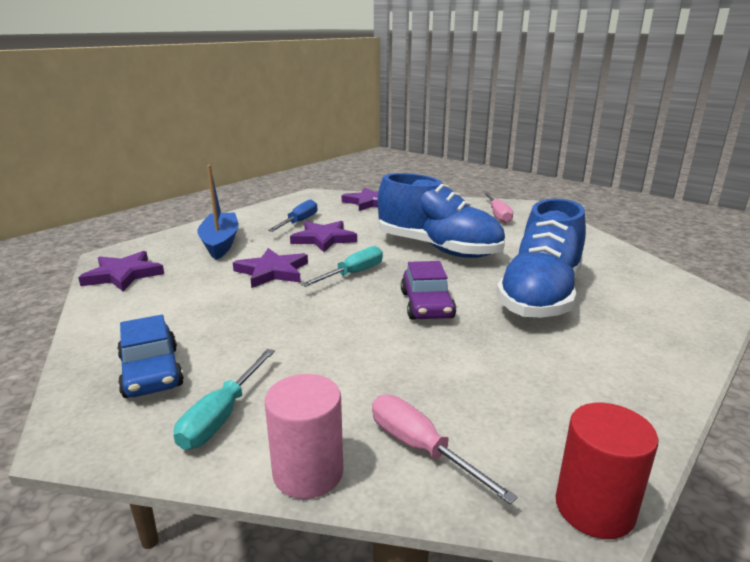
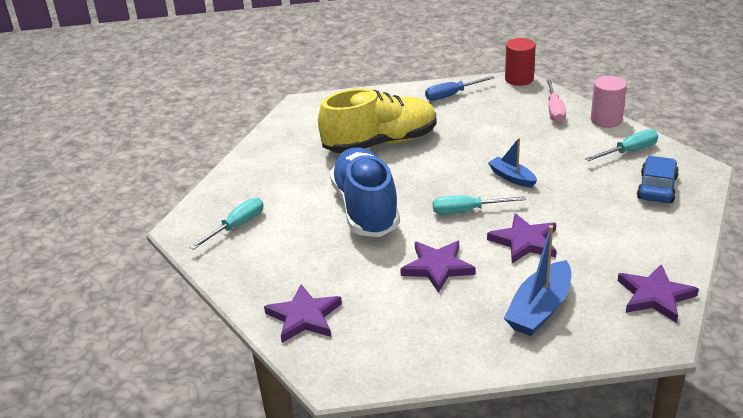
camera: 135 degrees left, 10 degrees up
blue screwdriver [268,199,317,232] -> blue screwdriver moved to [425,76,495,101]
purple car [401,261,456,320] -> none
pink screwdriver [484,193,513,223] -> turquoise screwdriver [190,198,264,250]
blue shoe [496,199,586,318] -> yellow shoe [318,88,436,153]
none -> blue boat [488,138,537,188]

